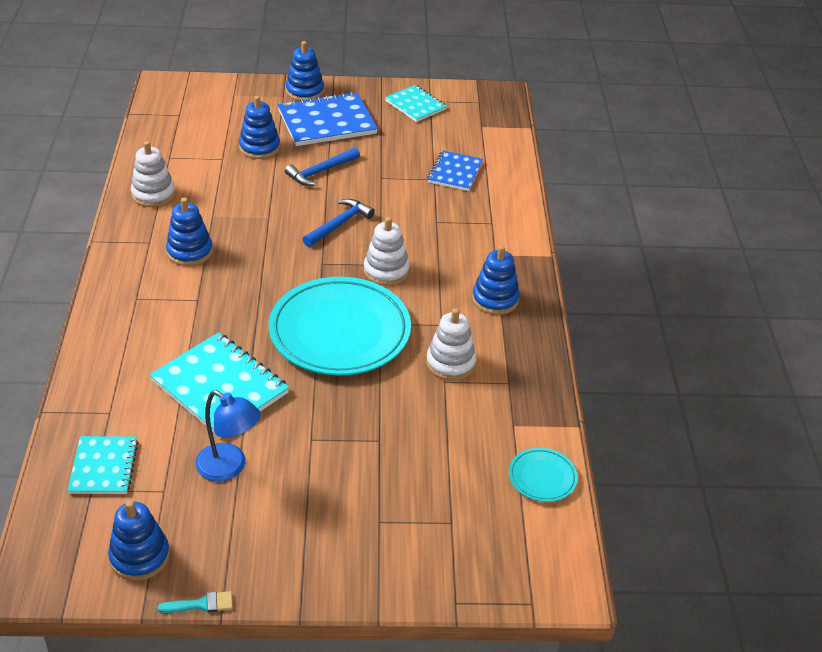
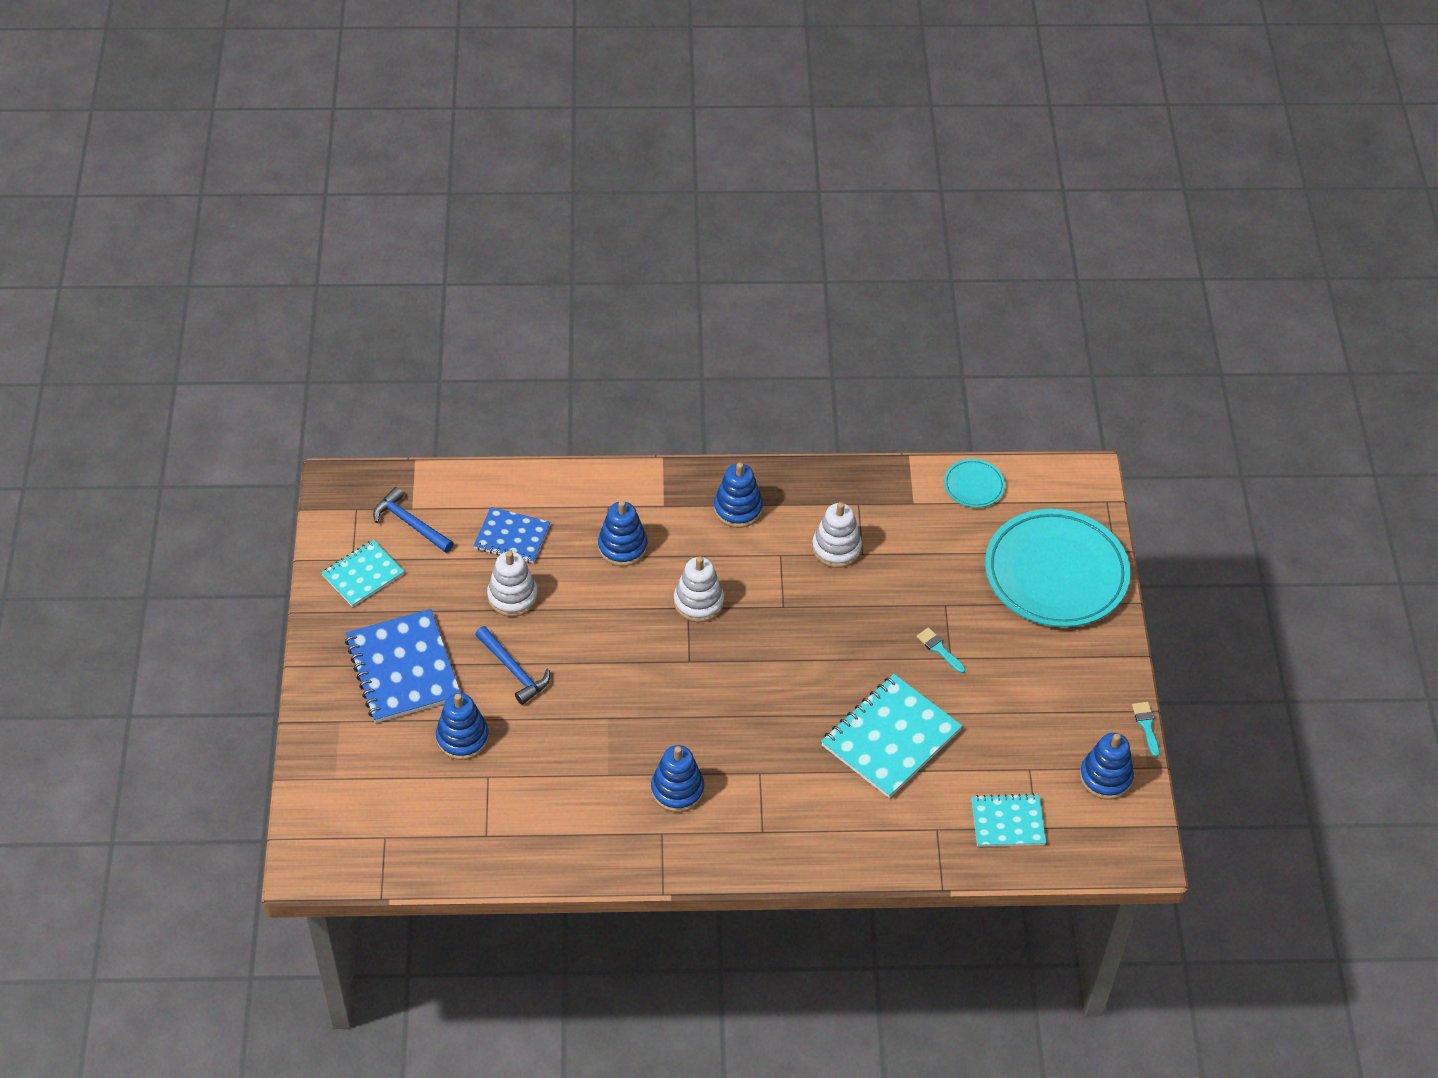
camera: 90 degrees left, 10 degrees up
white stacking toy [131,141,175,207] -> white stacking toy moved to [487,551,538,617]
blue lamp [195,390,261,482] -> none
turquoise plate [269,277,411,375] -> turquoise plate moved to [985,509,1131,627]
blue stacking toy [286,41,324,101] -> blue stacking toy moved to [598,501,648,566]
blue hammer [303,199,375,247] -> blue hammer moved to [373,487,454,553]
none -> turquoise brush [917,627,966,673]

